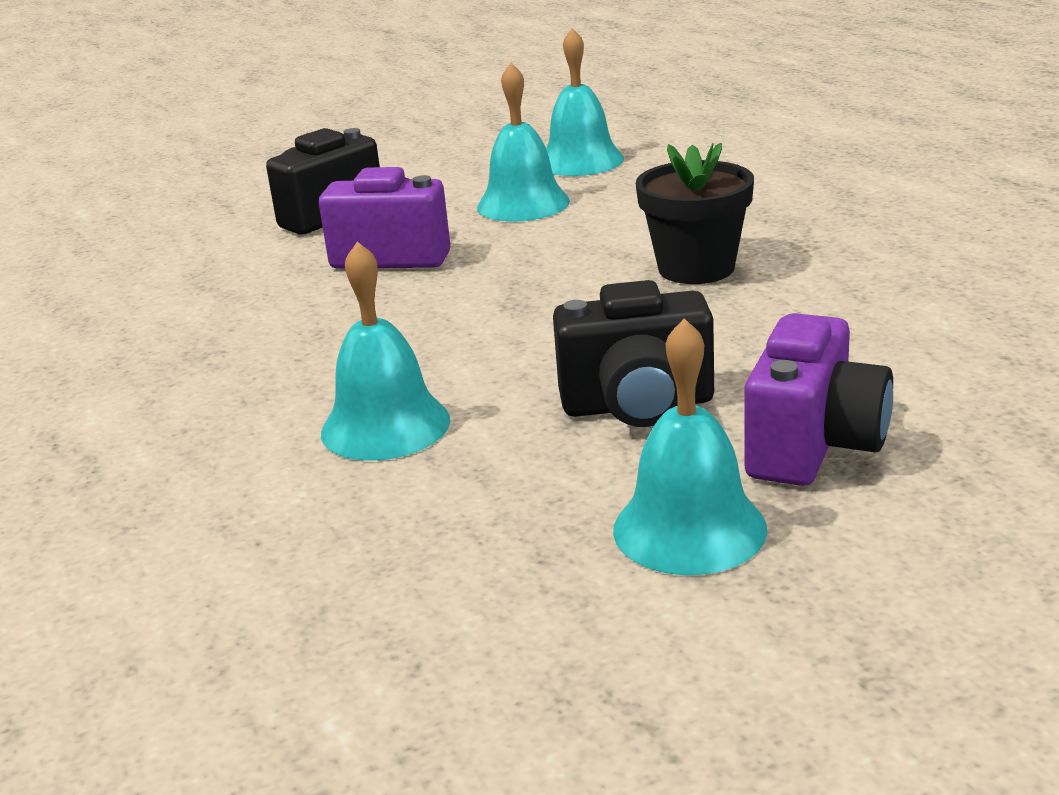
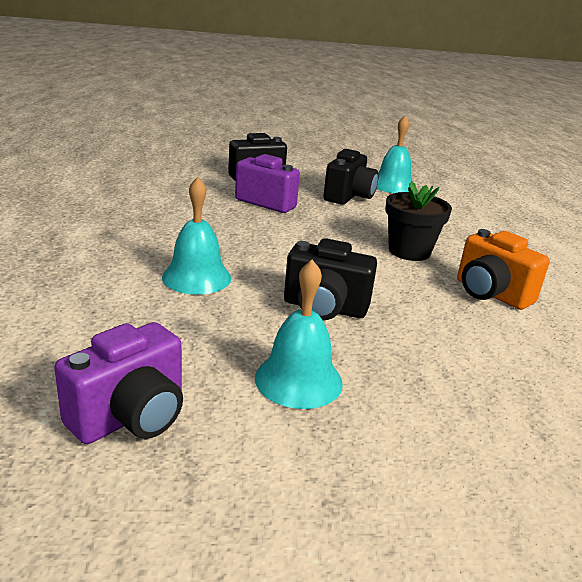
camera: 15 degrees right, 0 degrees up
turquoise bell [477,63,570,222] -> black camera [323,149,379,205]
purple camera [744,313,893,486] -> purple camera moved to [54,322,183,444]
none -> orange camera [457,229,550,310]

